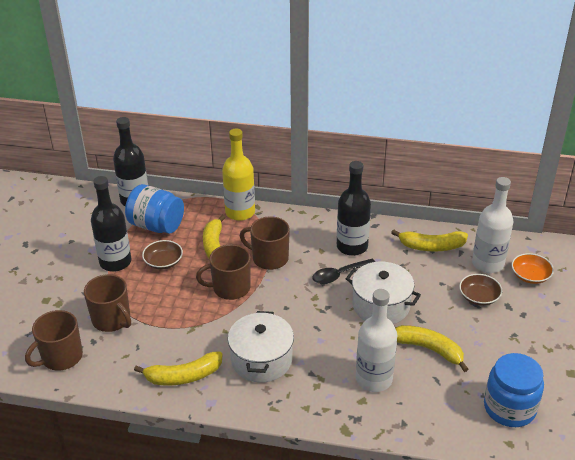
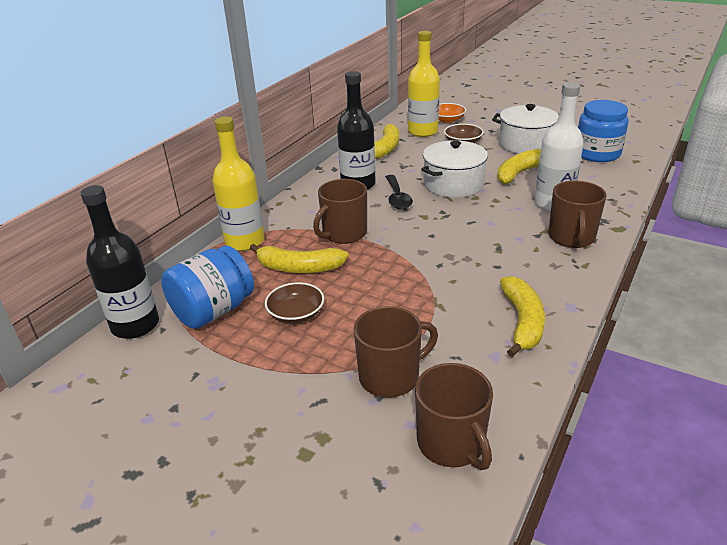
camera: 70 degrees left, 5 degrees down
black bottle [91,176,132,272] -> none
brown mug [196,244,250,300] -> brown mug moved to [548,181,607,248]
white pot [228,311,294,383] -> white pot moved to [492,104,559,154]
white bottle [472,177,514,273] -> yellow bottle [408,31,440,137]

